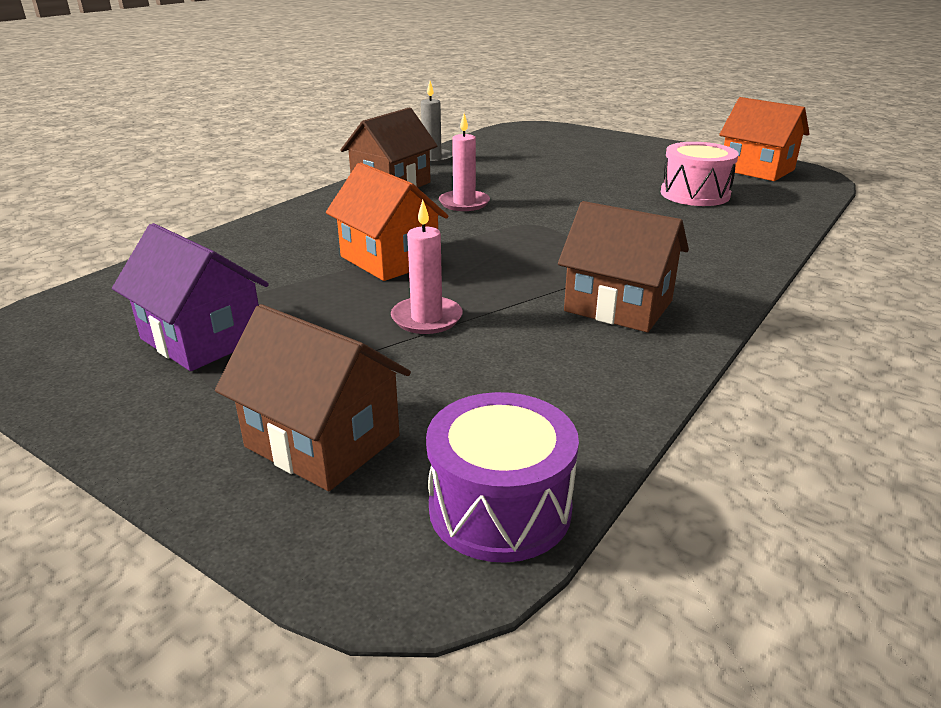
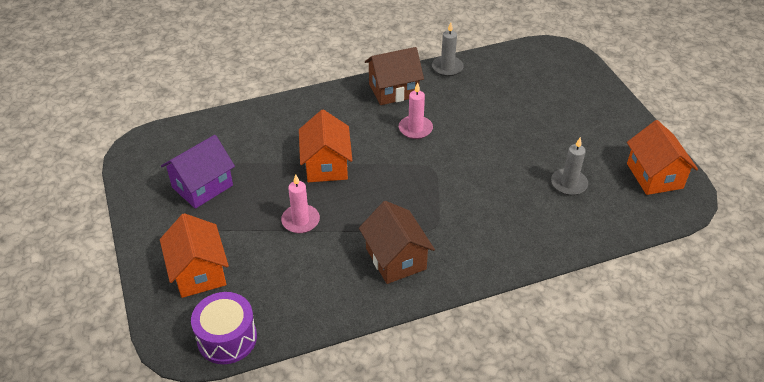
camera: 35 degrees right, 15 degrees up
purple house [112,223,269,371] -> purple house turned 60 degrees clockwise [161,135,235,209]
brown house [215,304,411,491] -> orange house [160,213,229,298]
pink drum [661,142,739,206] -> grey candle [551,137,588,195]

